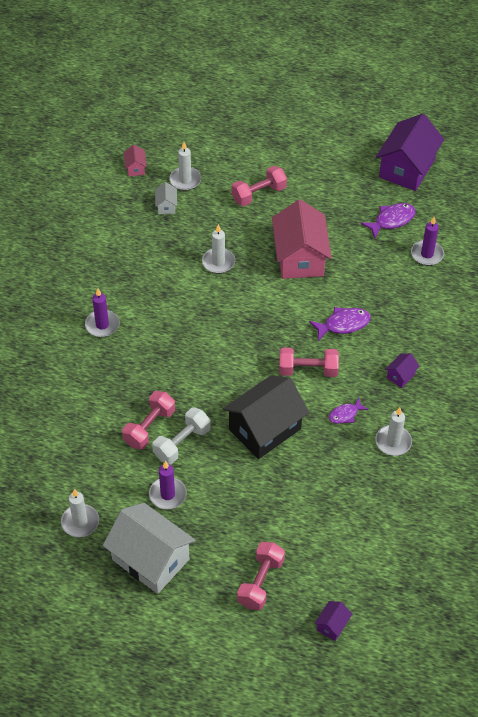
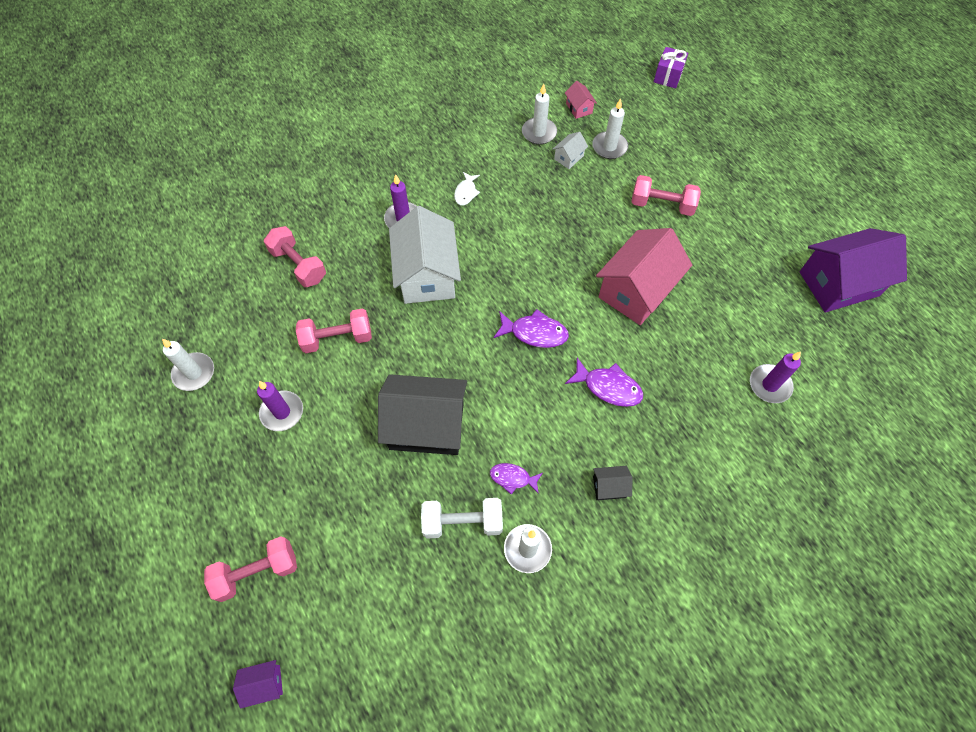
camera: 45 degrees right, 10 degrees up
white house [103,503,195,594] -> white house moved to [389,206,461,304]
pink house [124,144,147,176] -> pink house turned 60 degrees counterclockwise [565,81,597,119]
white dumbbell [152,408,211,464] -> white dumbbell moved to [421,498,503,539]
white candle [202,224,235,273] -> white candle moved to [522,84,557,145]
pink dumbbell [279,348,339,377] -> pink dumbbell moved to [264,226,326,287]
purple fish [360,203,416,238] -> purple fish moved to [493,309,569,348]
purple house [385,353,420,388] -> black house [593,466,632,500]
none -> white fish [454,172,480,206]
none -> purple gift [654,47,688,89]

